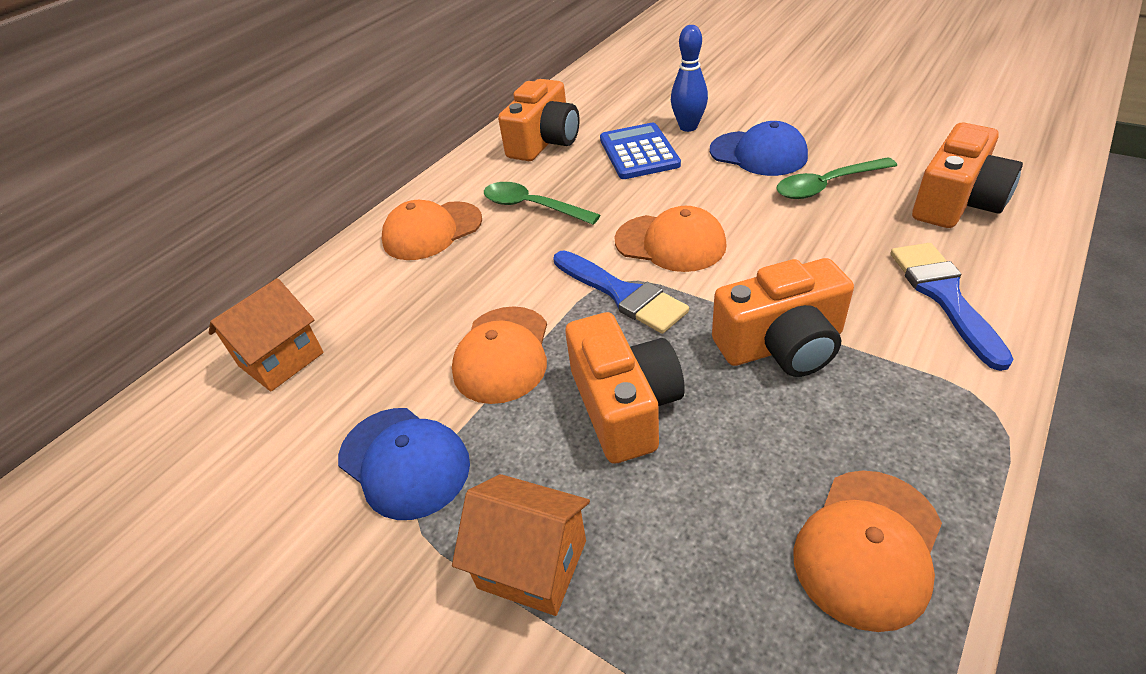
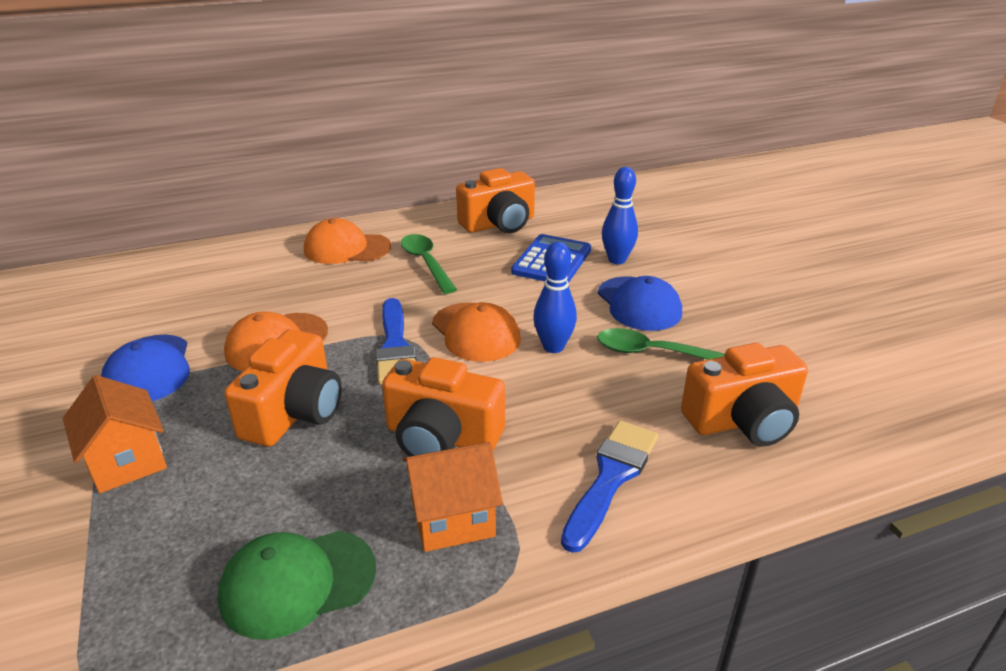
camera: 30 degrees right, 10 degrees down
orange house [209,278,324,391] -> orange house moved to [402,442,503,552]
orange cap [793,470,942,632] -> green cap [218,531,376,640]
none -> blue bowling pin [533,242,577,353]

